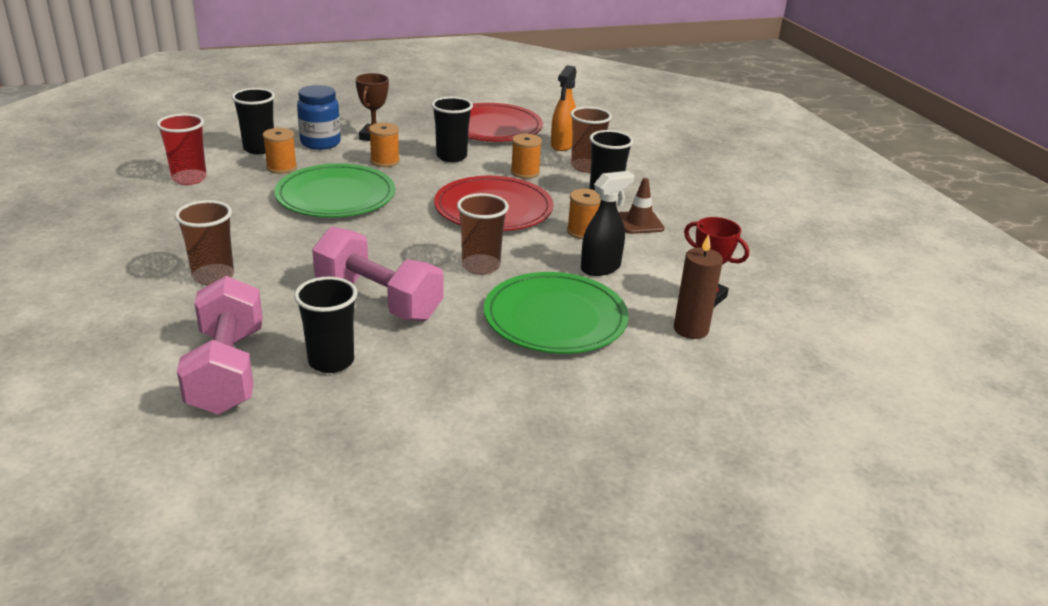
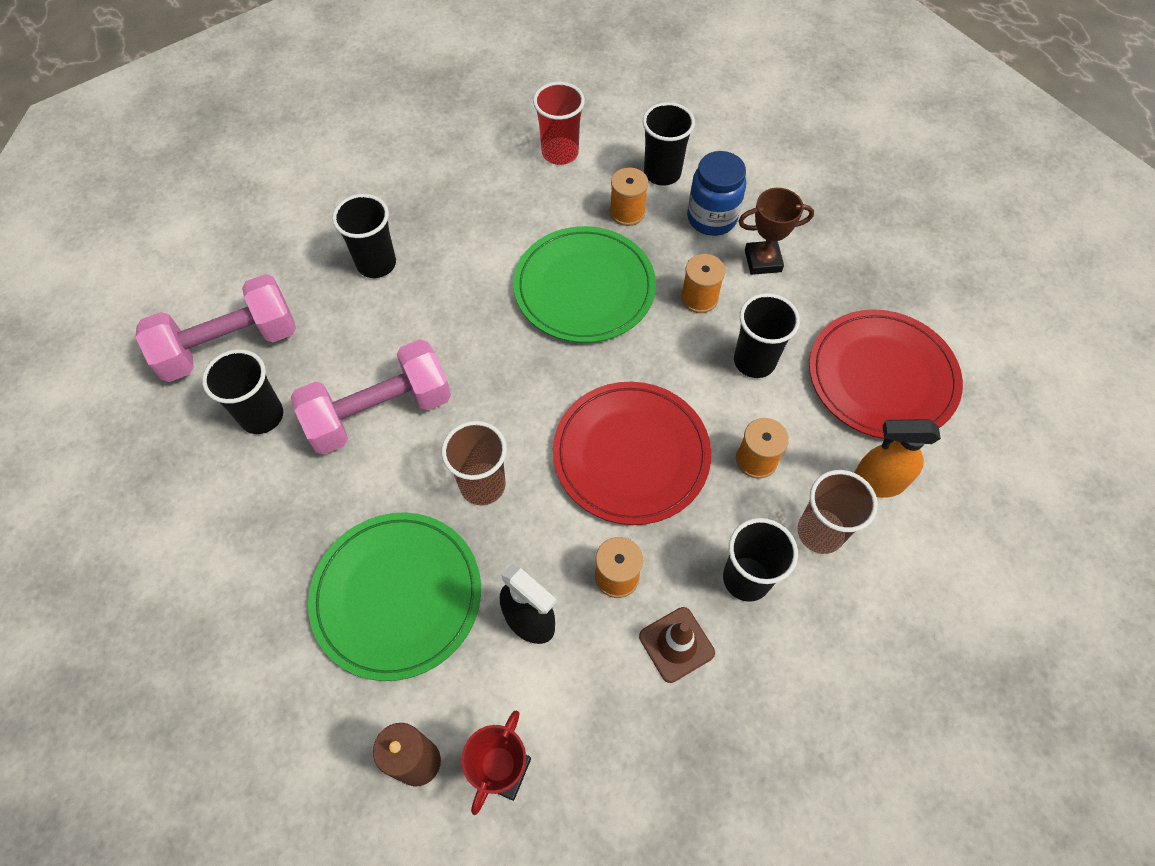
camera: 75 degrees right, 30 degrees up
brown cup [175,200,234,286] -> black cup [332,194,396,278]
pink dumbbell [312,227,444,321] -> pink dumbbell turned 45 degrees clockwise [291,339,451,454]

